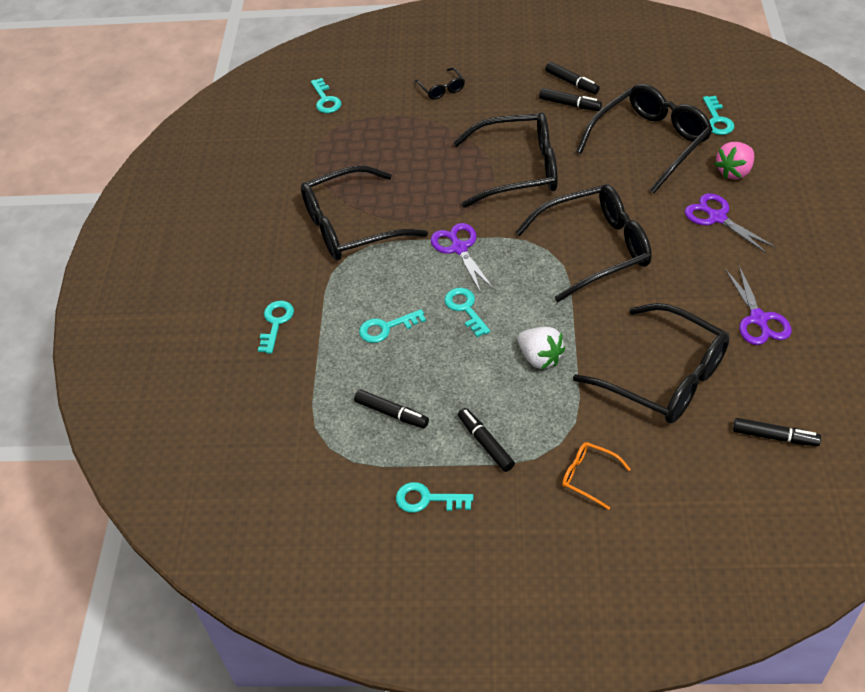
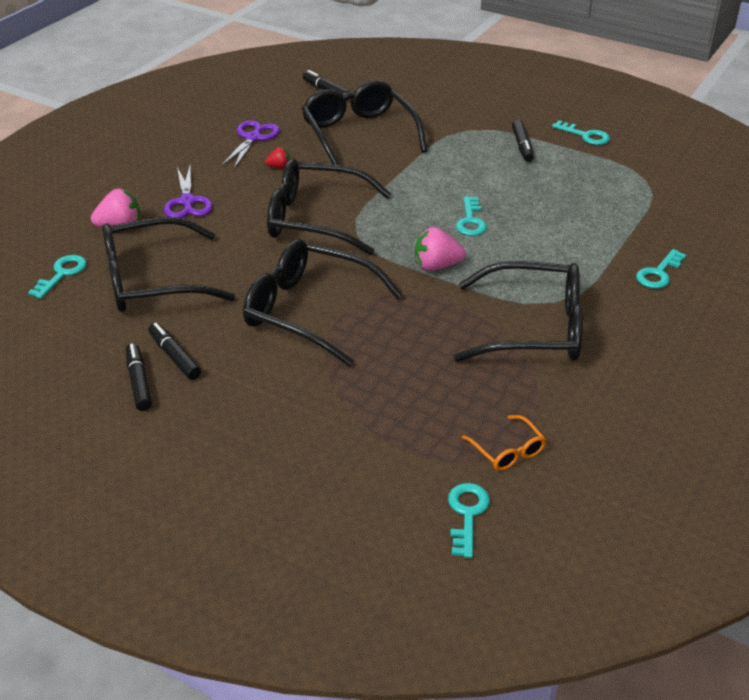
camera: 155 degrees left, 10 degrees down
black marker [354,389,429,428] -> none
turquoise key [359,309,426,343] -> none
black glasses [415,67,465,100] -> none
purple scissors [431,223,494,293] -> pink strawberry [415,227,466,271]
white strawberry [518,327,565,369] -> none
orange glasses [562,442,631,510] -> orange glasses moved to [462,415,546,471]
none -> red strawberry [265,147,290,168]

